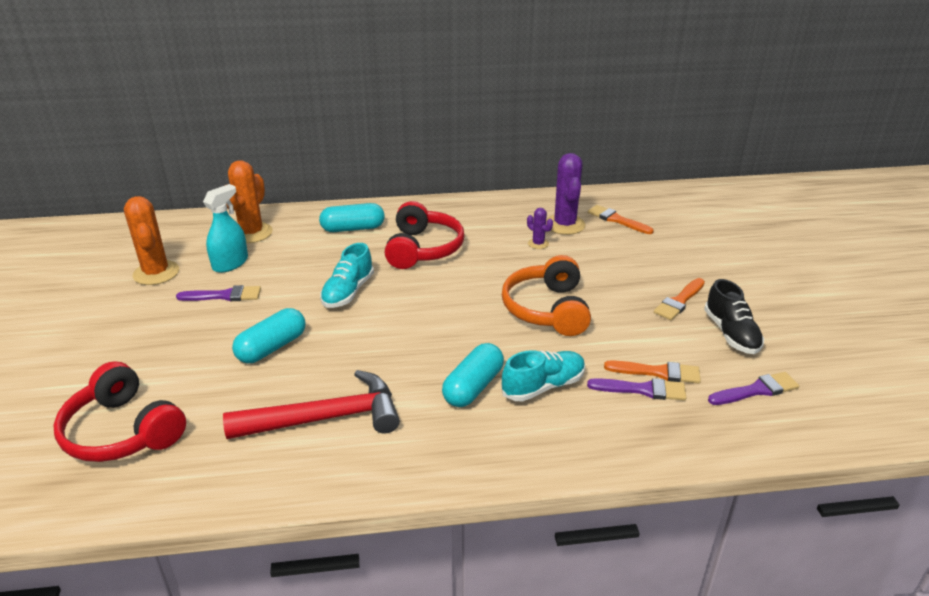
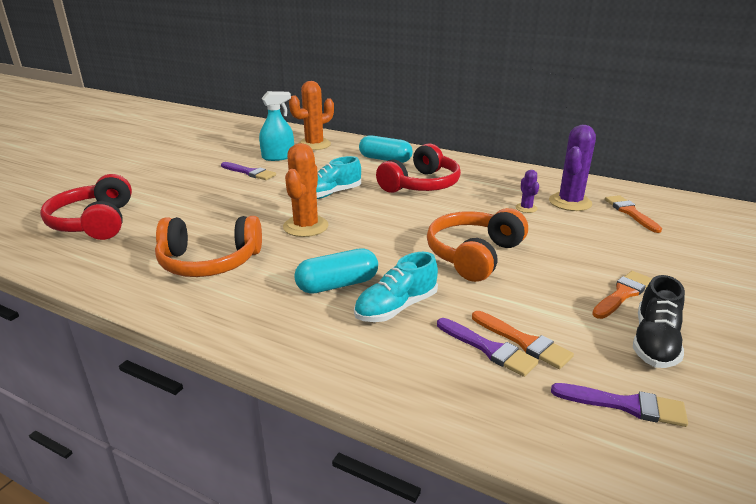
camera: 35 degrees right, 5 degrees down
orange cactus [124,196,179,285] -> orange cactus moved to [283,143,329,237]
red hammer [223,370,400,439] -> orange headphones [155,216,262,277]
turquoise capsule [232,308,306,363] -> none
turquoise shoe [501,350,585,402] -> turquoise shoe turned 135 degrees clockwise [354,252,438,322]
orange brush [654,278,705,320] -> orange brush turned 150 degrees clockwise [592,271,652,319]

